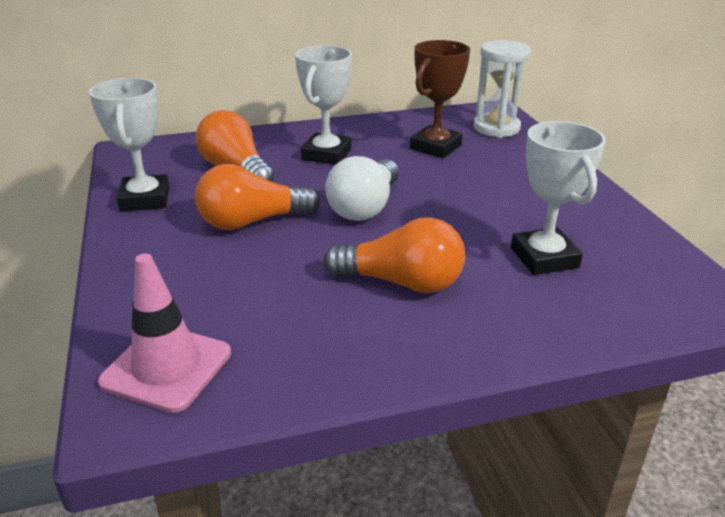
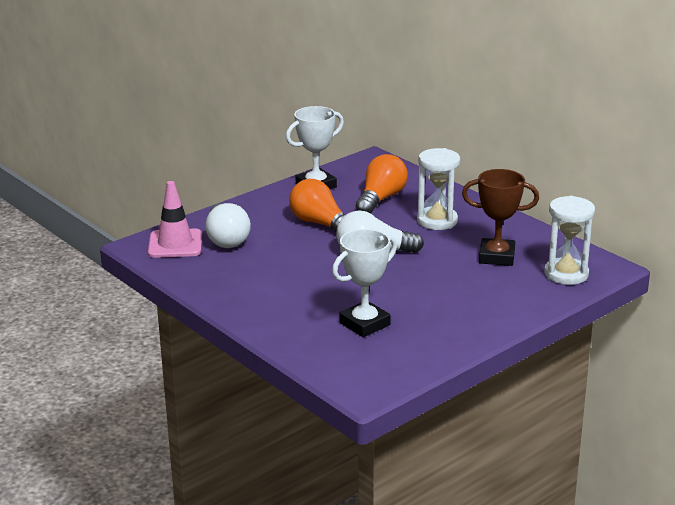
camera: 65 degrees right, 5 degrees down
white trophy [295,45,352,165] -> white hourglass [417,148,460,230]
orange light bulb [323,217,465,293] -> none
none -> white light bulb [205,203,251,248]

